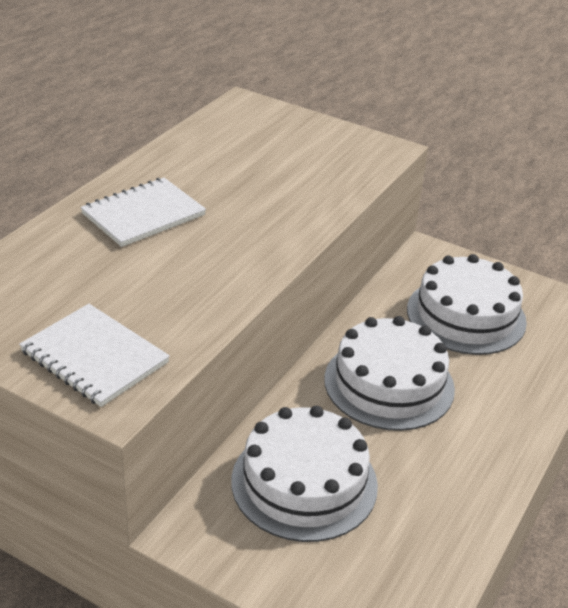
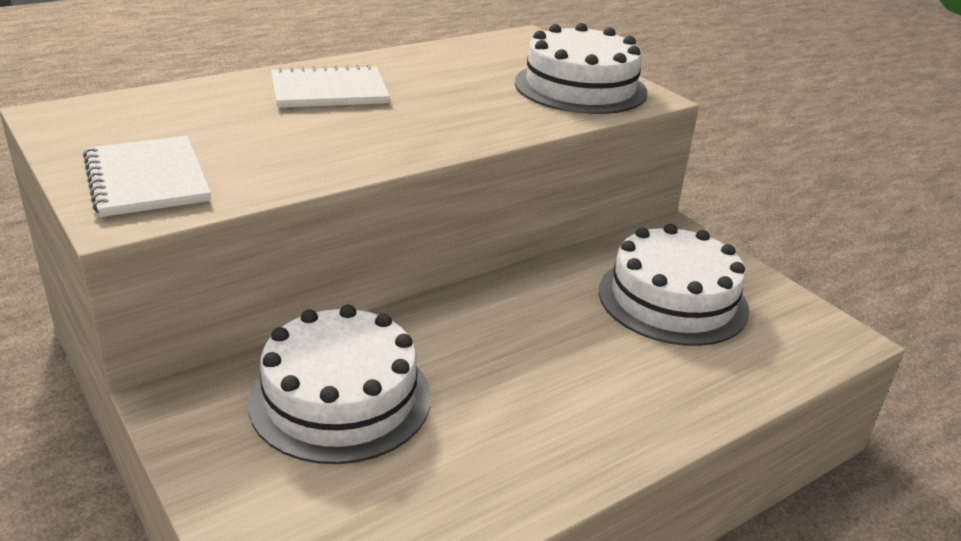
camera: 25 degrees right, 5 degrees down
white cake [324,316,455,431] -> white cake moved to [515,23,648,114]

